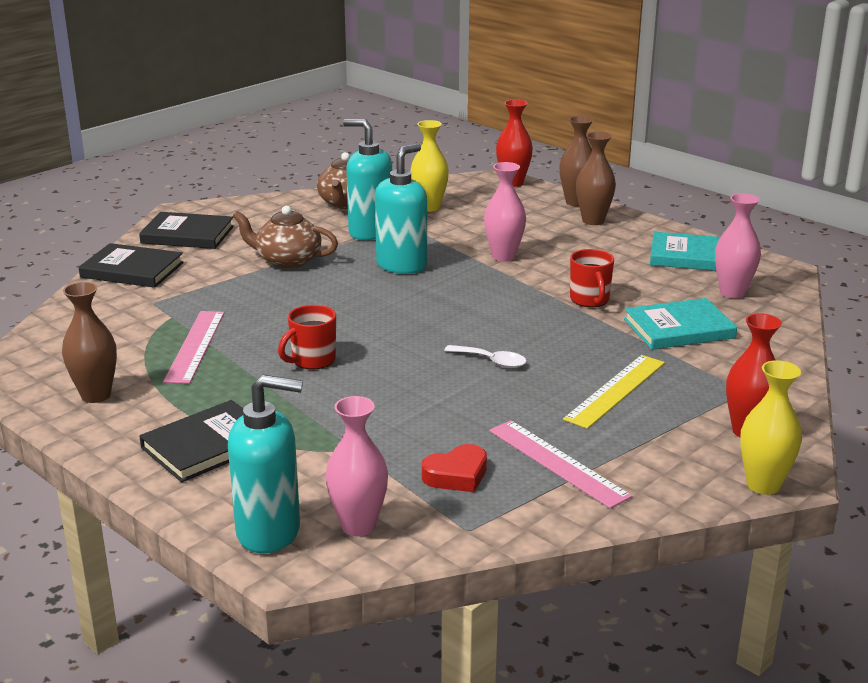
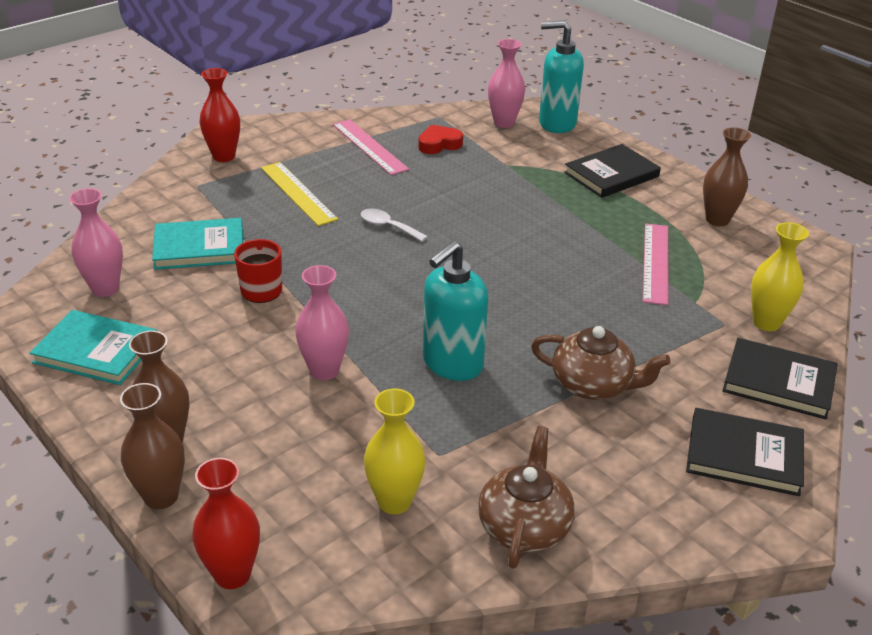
camera: 175 degrees left, 10 degrees up
red mug [278,305,336,370] -> none
turquoise soap dispenser [343,119,392,240] -> none
yellow ruler [563,355,665,429] -> yellow ruler turned 75 degrees counterclockwise [261,162,338,226]
yellow vase [740,360,802,495] -> yellow vase moved to [751,222,809,331]

